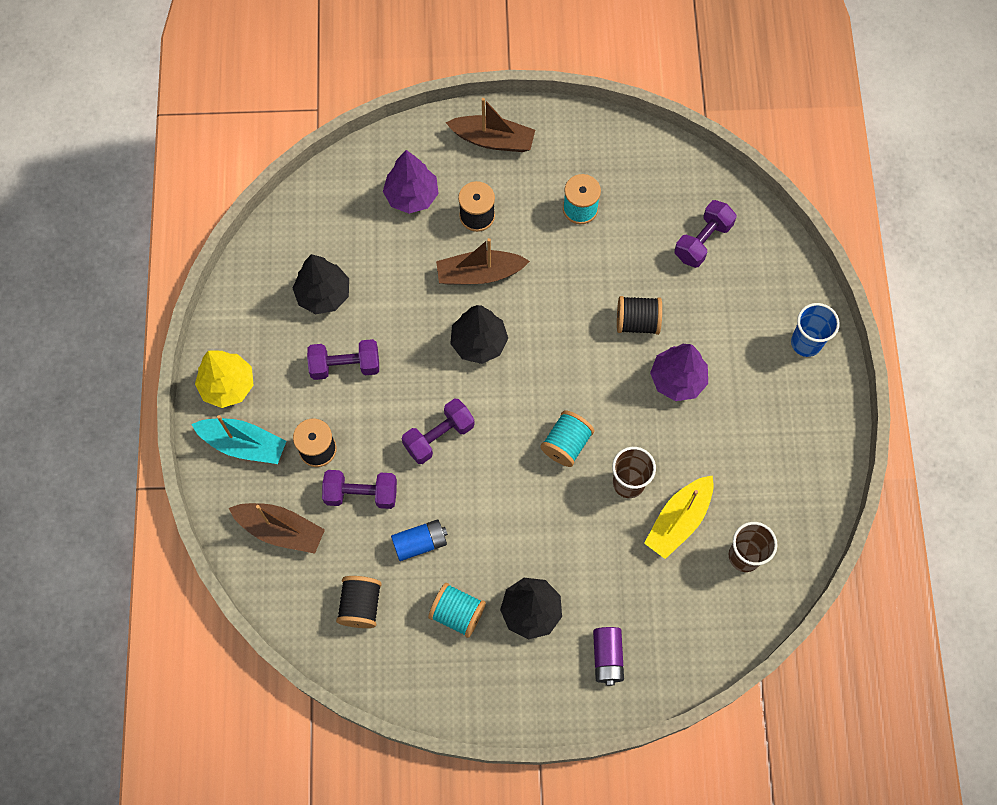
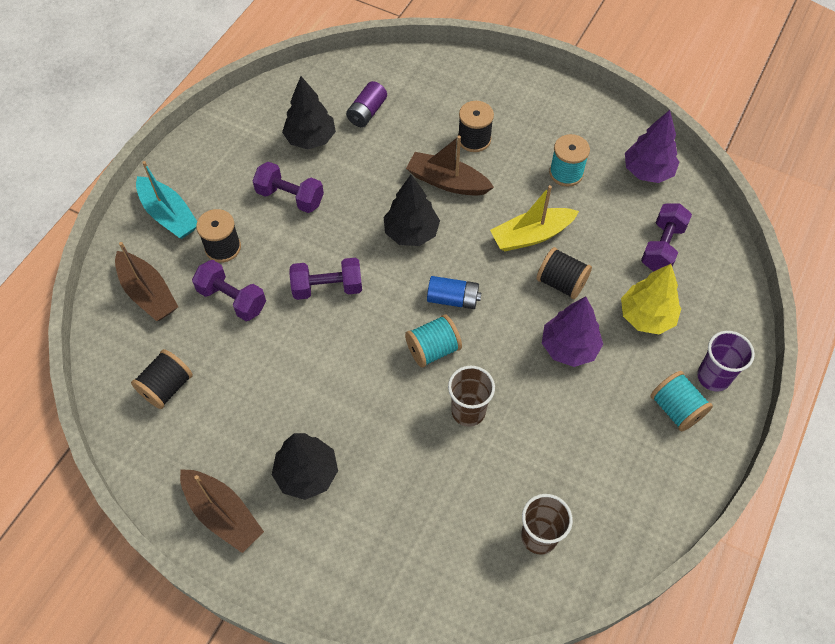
camera: 30 degrees right, 10 degrees down
yellow tree [195,350,254,408] -> yellow tree moved to [621,264,681,335]
purple tree [383,150,439,214] -> purple tree moved to [625,110,679,183]
blue battery [391,519,448,561] -> blue battery moved to [427,276,481,309]
turquoise spool [428,583,486,638] -> turquoise spool moved to [650,371,713,432]
brown boat [445,98,535,152] -> brown boat moved to [180,469,264,553]
purple battery [593,627,624,686] -> purple battery moved to [346,81,387,127]
yellow boat [644,475,714,559] -> yellow boat moved to [490,185,579,251]
purple dumbbell [674,200,736,268] -> purple dumbbell turned 45 degrees counterclockwise [641,203,692,271]
blue cup [791,303,840,357] -> purple cup [697,331,755,392]

